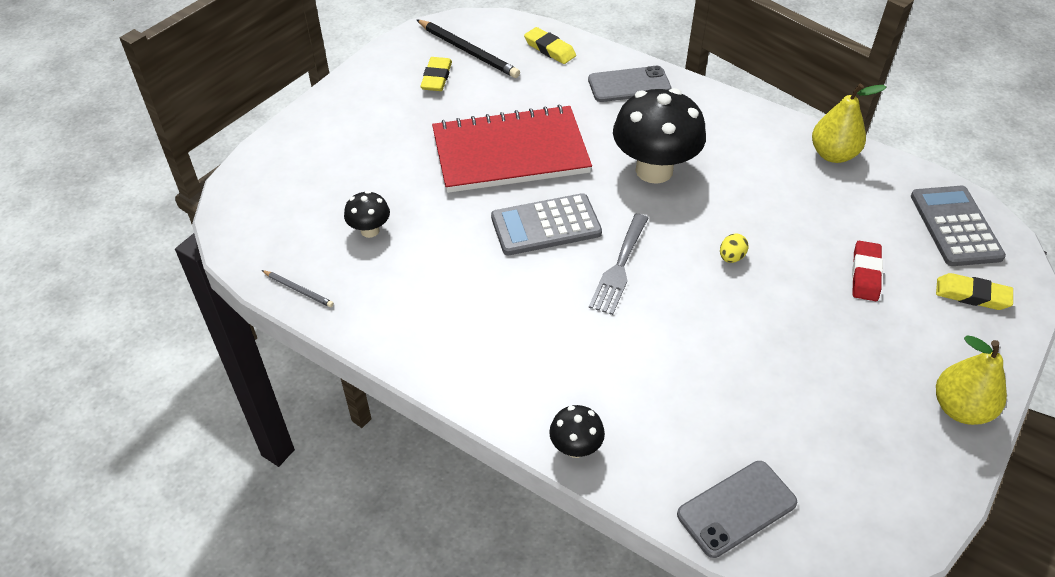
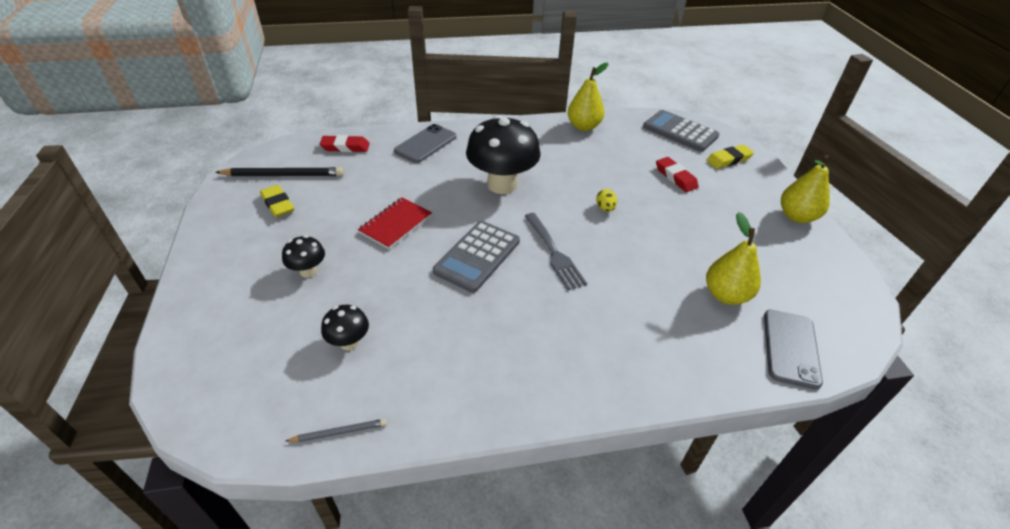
camera: 45 degrees left, 5 degrees down
red notebook [432,105,592,193] -> red notebook [358,197,432,249], size x0.50
yellow eraser [524,27,576,64] -> red eraser [320,135,370,152]
black mushroom [549,405,605,458] -> black mushroom moved to [282,235,325,278]
none -> yellow pear [706,212,761,305]

